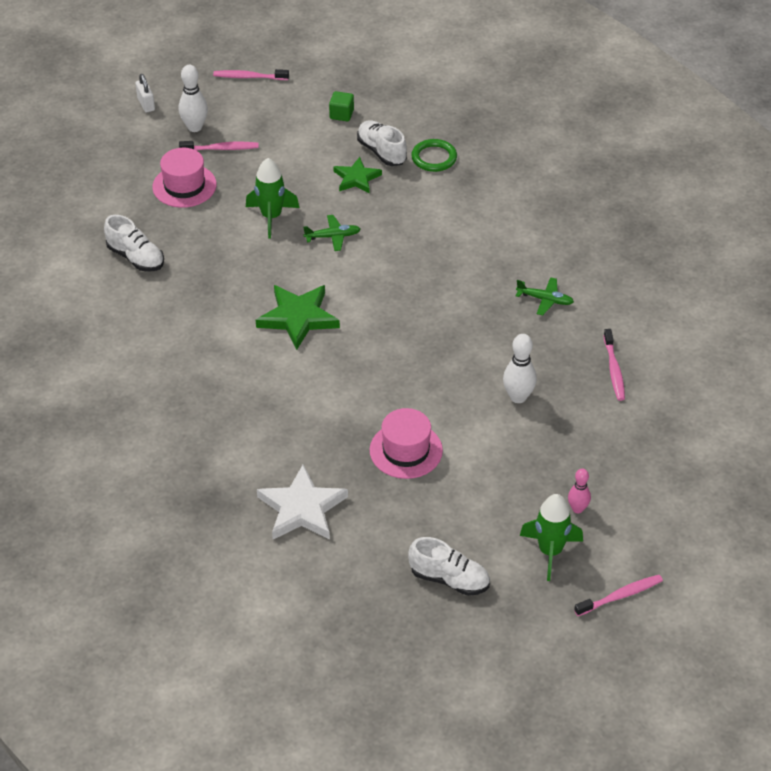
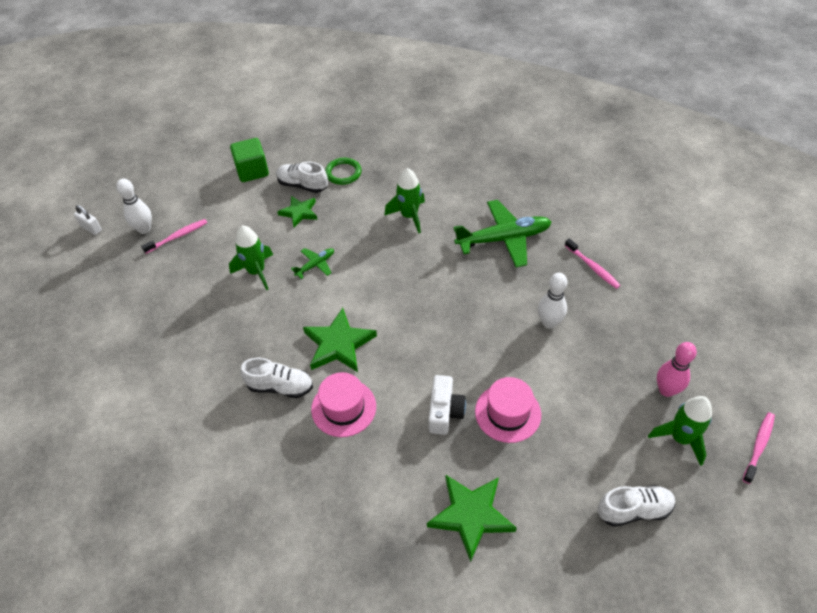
camera: 30 degrees left, 5 degrees up
white shoe [104,215,164,272] -> white shoe moved to [241,358,313,398]
pink hat [152,148,217,208] -> pink hat moved to [311,372,376,437]
pink toothbrush [213,69,289,80] -> none
white star [257,464,348,540] -> green star [427,475,517,562]
green cube [329,91,354,121] -> green cube [230,138,269,182], size x1.70
green plane [516,277,574,315] -> green plane [453,200,552,267], size x2.08
pink bowling pin [568,469,591,513] -> pink bowling pin [657,342,697,397], size x1.54
none -> green rocket [384,168,425,233]
none -> white camera [428,375,466,435]

